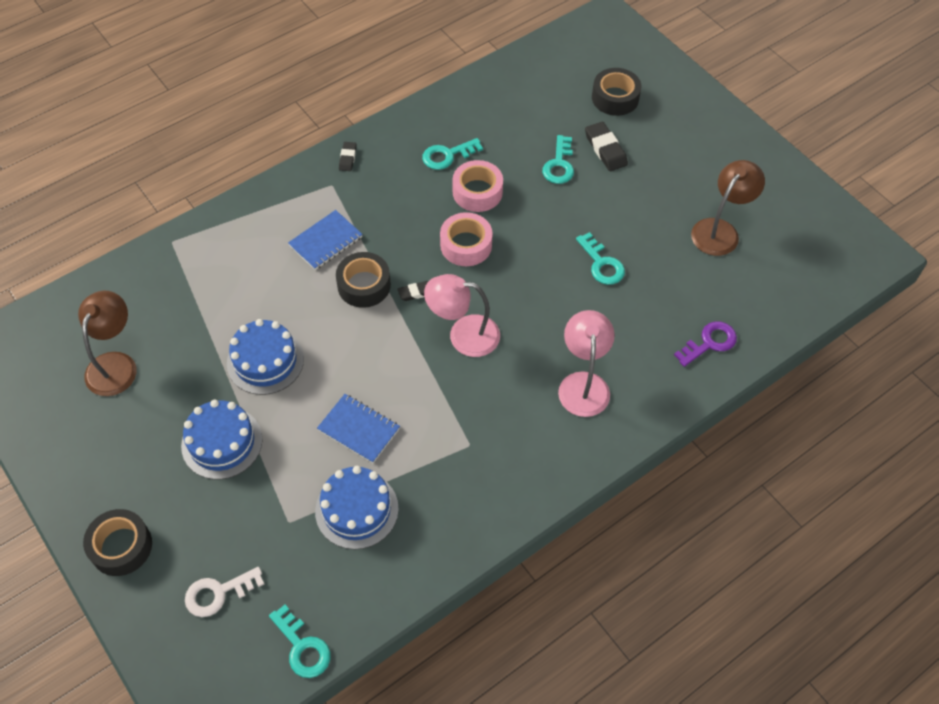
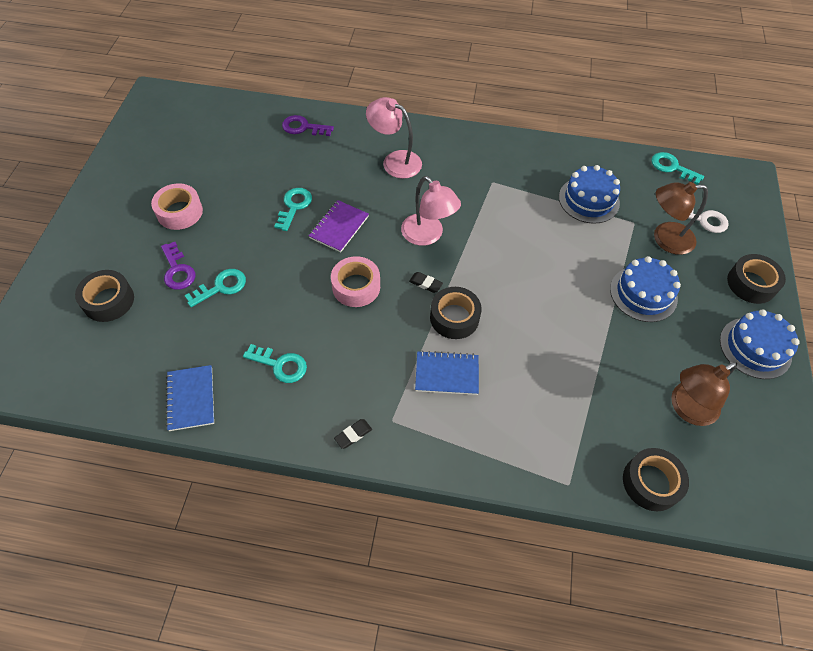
camera: 135 degrees left, 0 degrees up
blue cake [227,319,304,395] -> blue cake moved to [720,309,800,379]
turquoise key [269,605,331,678] -> turquoise key turned 60 degrees counterclockwise [651,152,704,185]
blue notebook [317,394,400,463] -> blue notebook moved to [166,365,214,431]
pink tape [452,160,503,212] -> pink tape moved to [151,183,203,230]
pink lamp [558,310,615,417] -> pink lamp turned 75 degrees clockwise [366,97,422,179]
black eraser [585,122,628,171] -> purple key [161,242,195,290]
brown lamp [691,160,765,256] -> brown lamp moved to [654,182,708,255]
none -> purple notebook [309,200,369,253]
none -> black tape [623,448,689,511]

